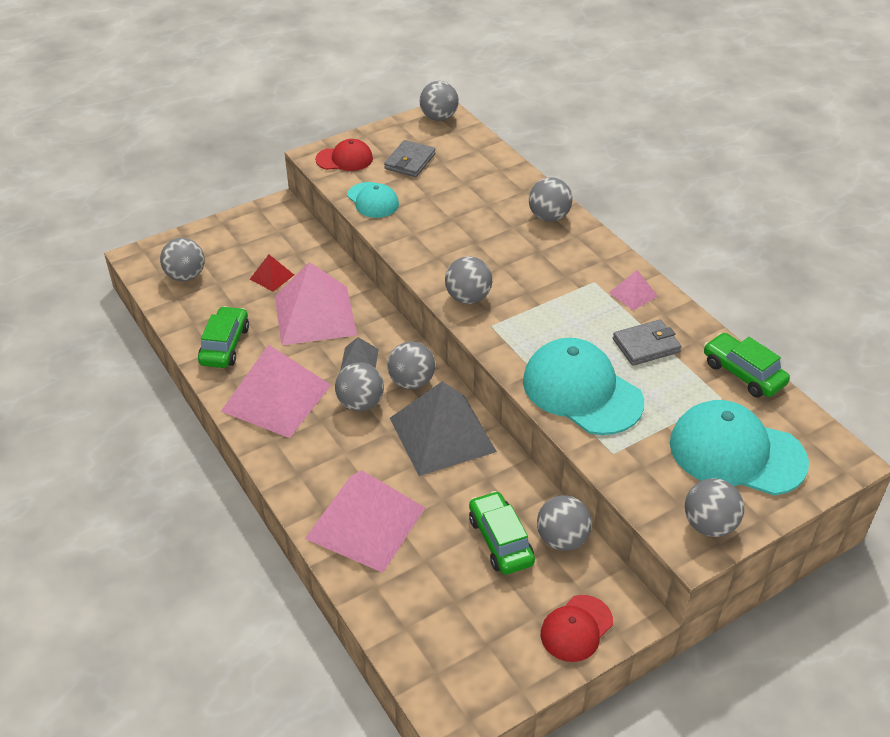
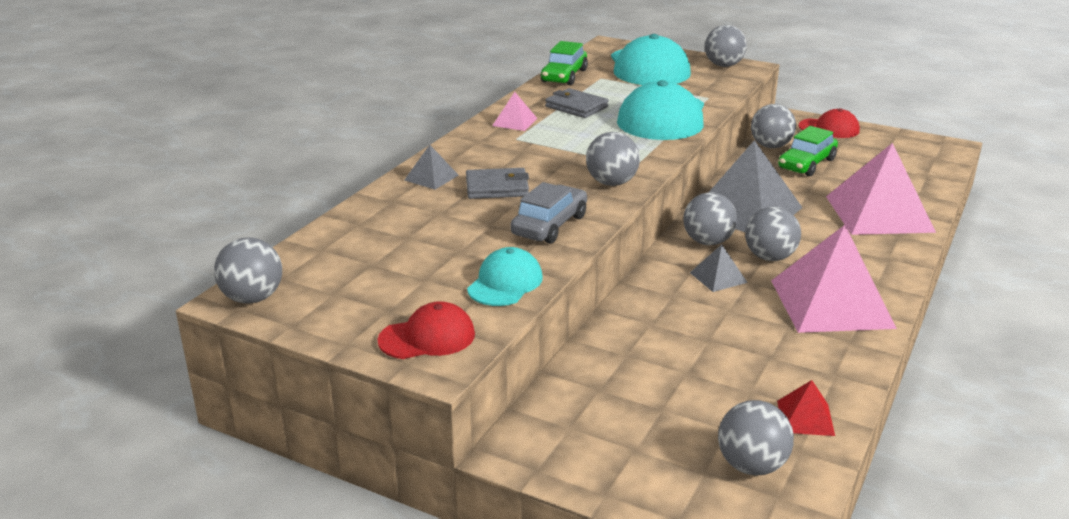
camera: 120 degrees left, 15 degrees down
green car [198,306,249,368] -> none
red pyramid [250,255,294,292] -> red pyramid moved to [777,380,835,436]
pink pyramid [275,262,357,345] -> none
red cap [315,139,373,171] -> red cap turned 105 degrees clockwise [378,301,475,359]
grey wallet [384,140,435,177] -> grey wallet moved to [466,168,529,199]
grey ball [529,177,572,222] -> grey pyramid [405,145,459,190]
none -> grey car [510,182,587,244]

